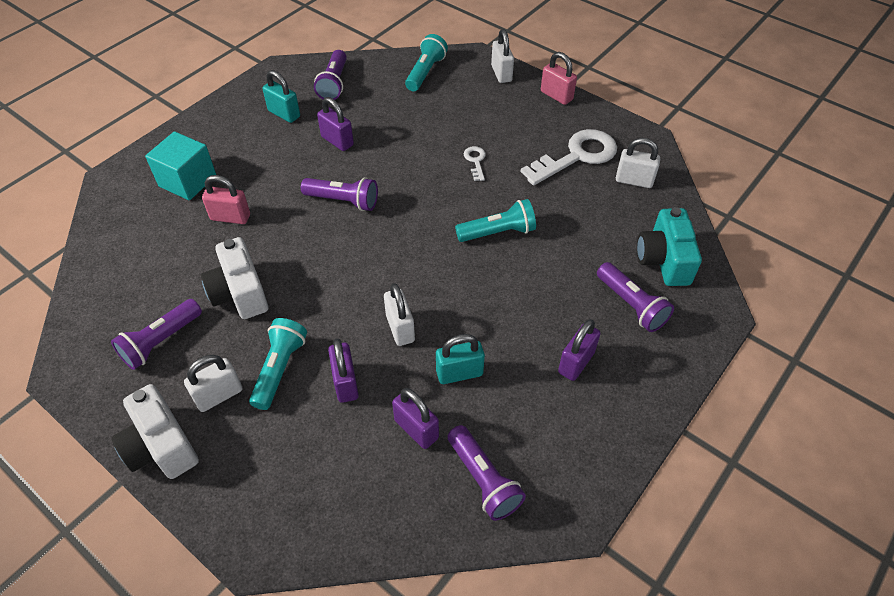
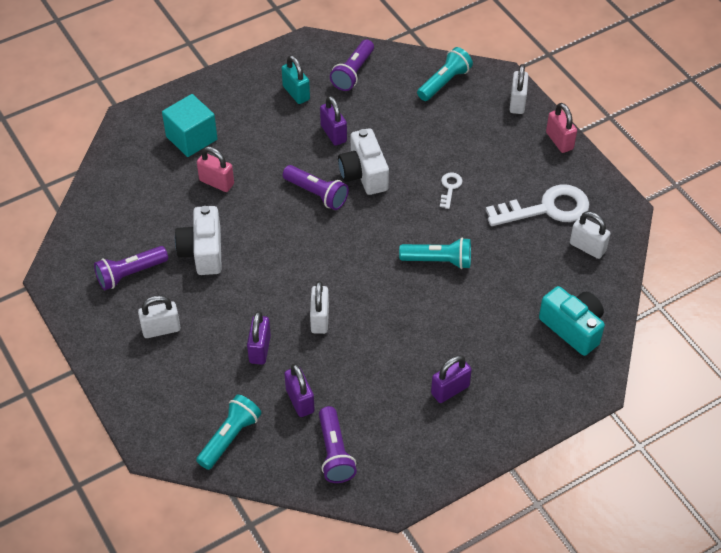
camera: 20 degrees right, 0 degrees up
white camera [111,384,199,479] -> white camera moved to [338,128,389,195]
turquoise flashlight [249,318,307,410] -> turquoise flashlight moved to [196,394,262,470]
turquoise padlock [436,334,485,384] -> none
purple flashlight [597,262,674,332] -> none
turquoise camera [637,207,702,286] -> turquoise camera turned 120 degrees clockwise [539,286,605,356]

